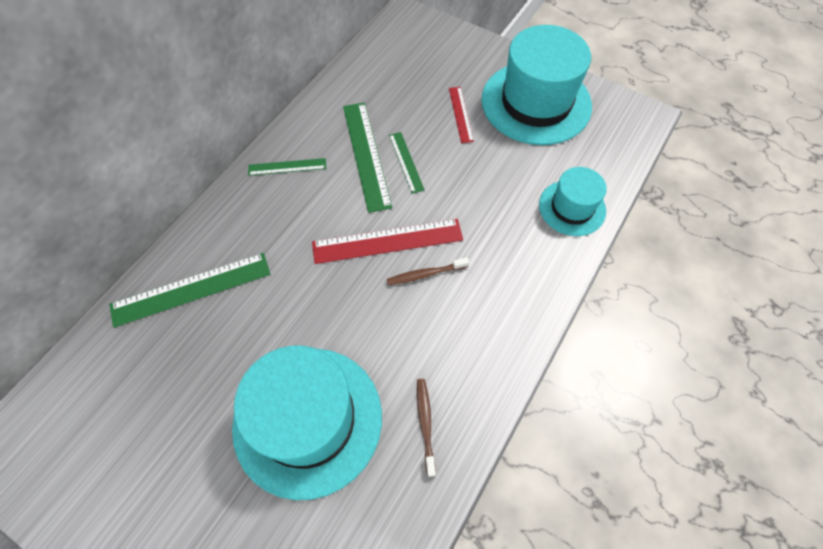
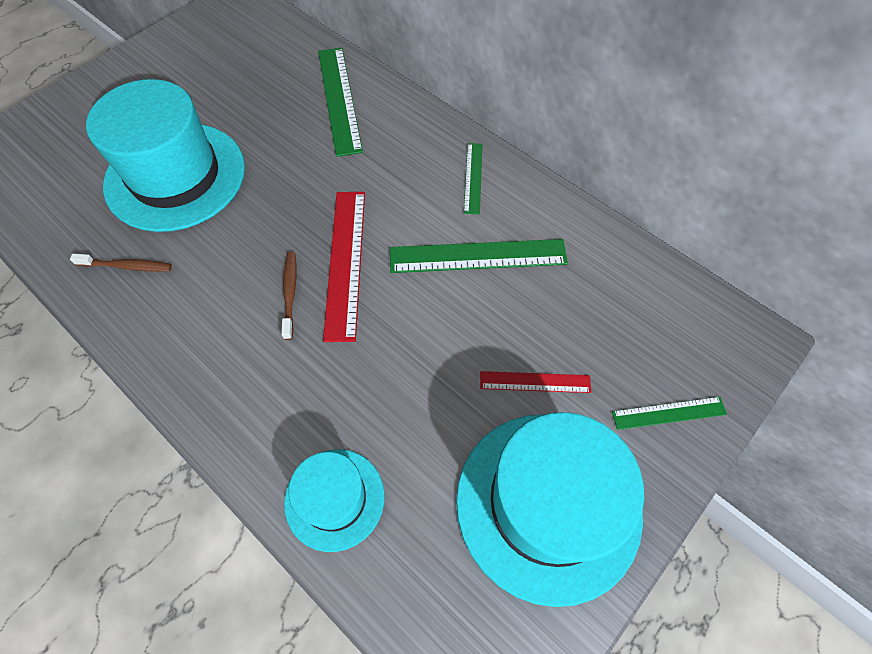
camera: 100 degrees right, 0 degrees up
green ruler [389,132,425,194] -> green ruler moved to [612,397,727,430]

